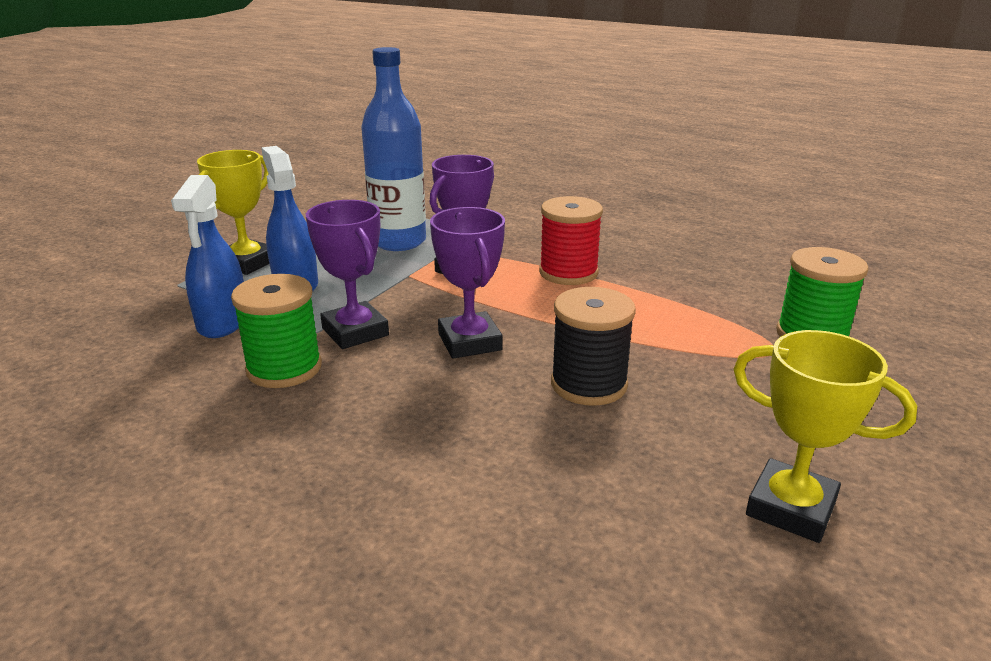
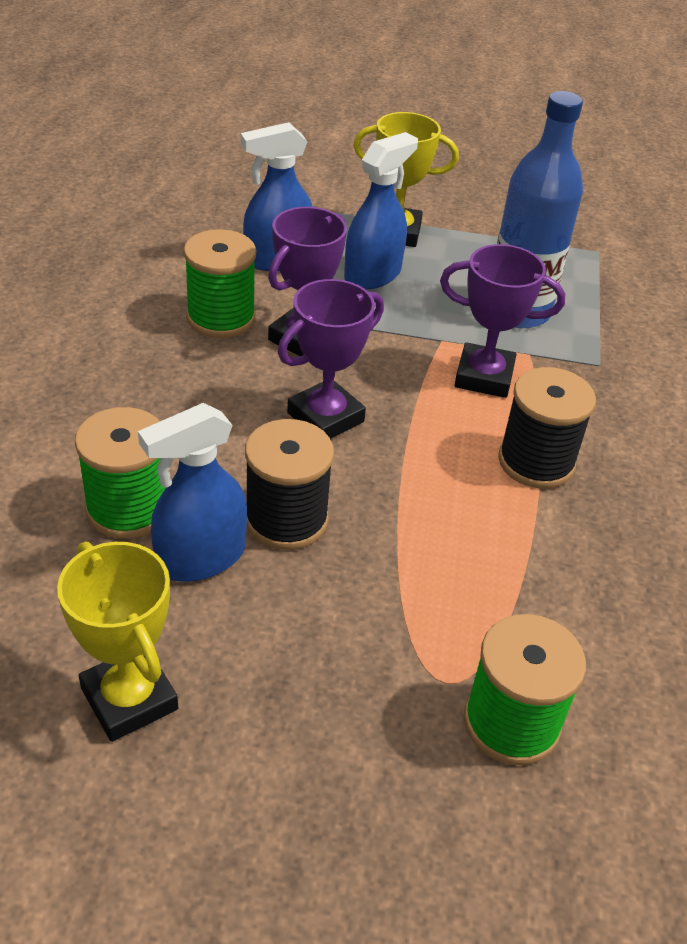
camera: 65 degrees right, 15 degrees up
red spool [539,196,603,285] -> black spool [498,367,596,488]
yellow trophy [733,330,917,543] -> yellow trophy turned 45 degrees counterclockwise [57,541,178,742]
none -> green spool [75,407,166,539]
none -> blue spray bottle [138,403,247,582]

